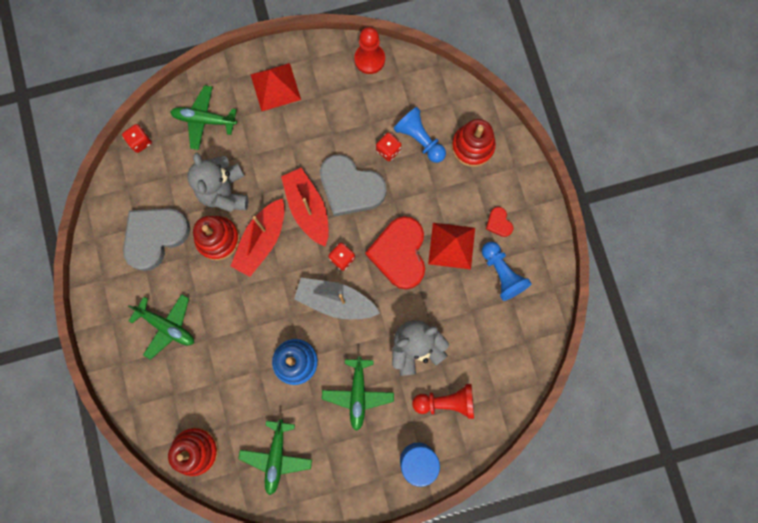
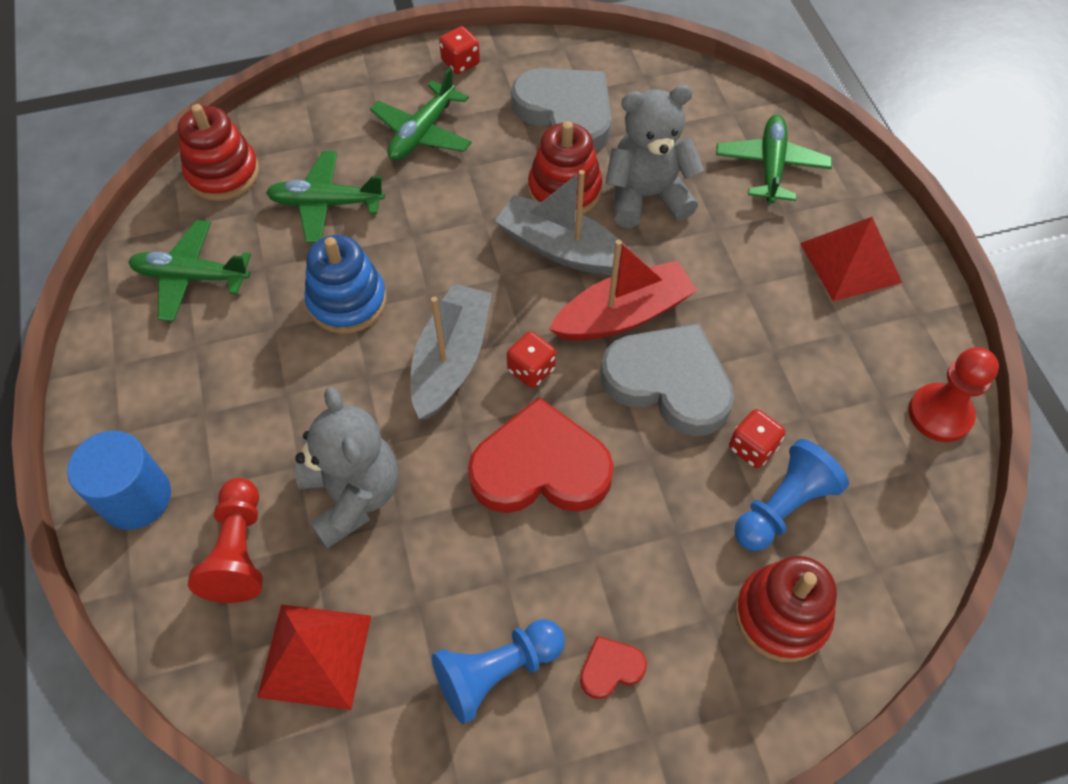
camera: 90 degrees right, 20 degrees down
red dice [122,124,152,153] -> red dice moved to [439,26,480,74]
red boat [230,198,285,277] -> grey boat [495,170,629,275]
grey heart [320,154,386,217] -> grey heart turned 90 degrees clockwise [600,323,734,436]
green plane [322,356,394,431] -> green plane moved to [266,151,385,243]
red pyramid [428,223,475,269] -> red pyramid moved to [257,604,371,710]

